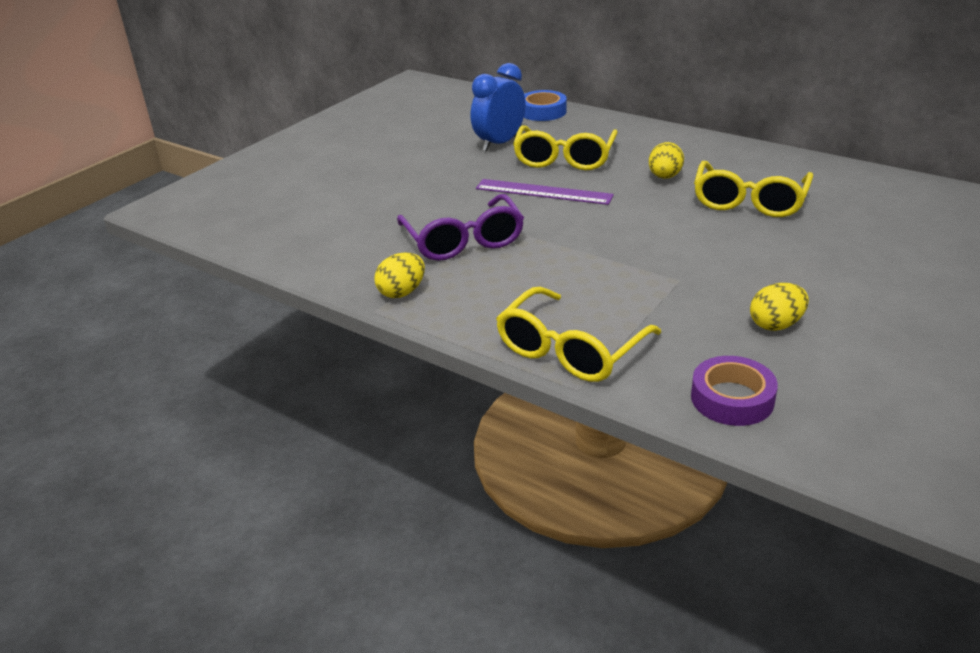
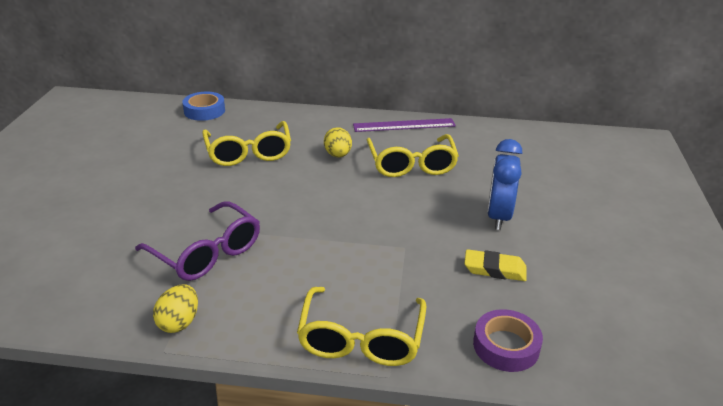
camera: 30 degrees left, 0 degrees up
blue clock [471,63,526,151] -> blue clock moved to [487,139,522,230]
purple ruler [476,179,614,205] -> purple ruler moved to [353,118,456,132]
yellow egg [750,283,809,331] -> yellow eraser [464,249,527,281]

